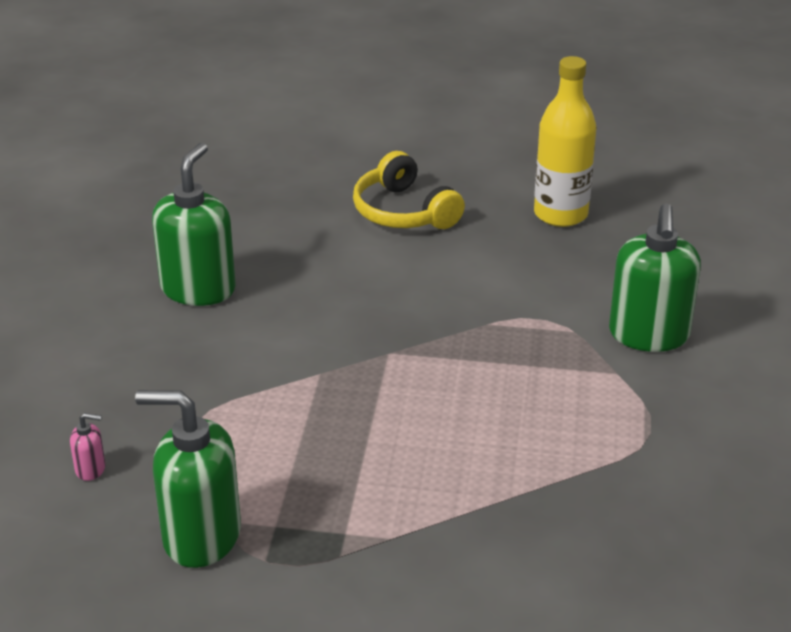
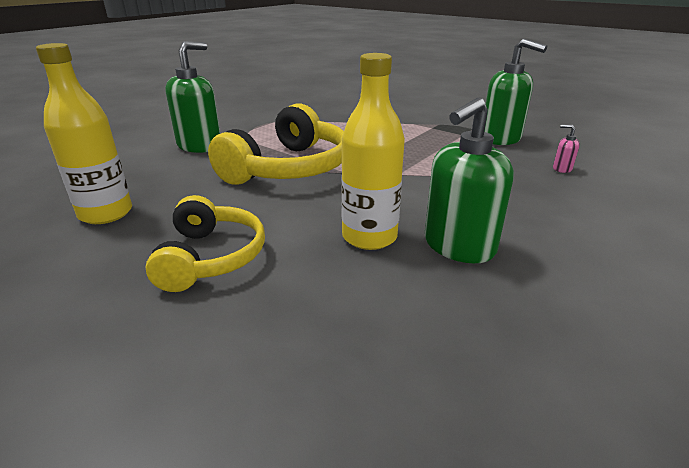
camera: 150 degrees left, 5 degrees down
none -> yellow headphones [208,103,344,185]
none -> yellow bottle [341,53,405,250]

